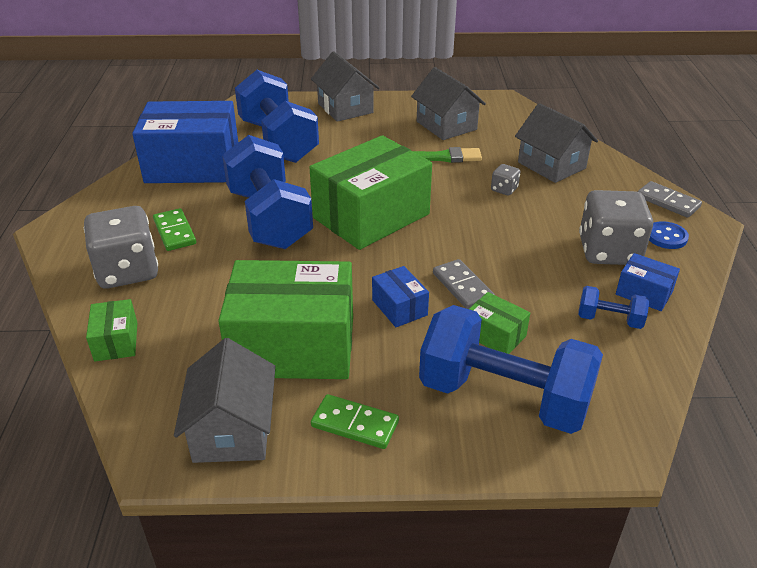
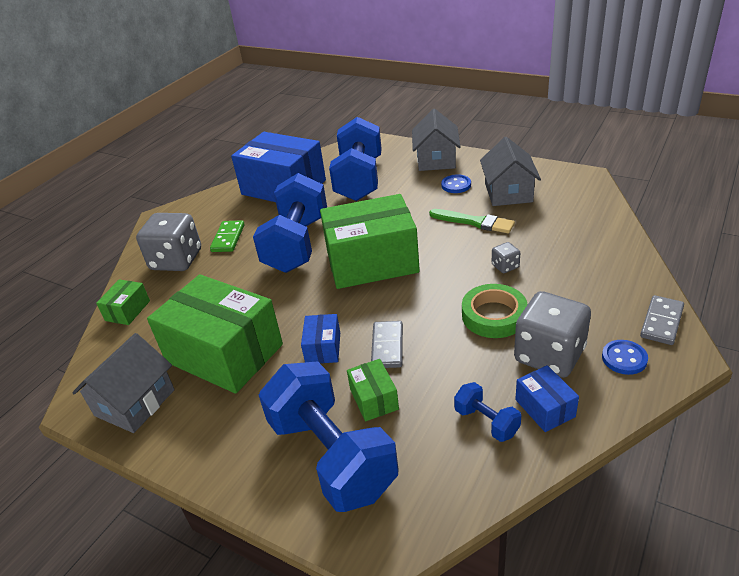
camera: 35 degrees right, 0 degrees up
green domino [311,394,399,449] -> none
grey house [515,103,598,183] -> none
grey domino [637,181,702,218] -> grey domino turned 45 degrees clockwise [640,295,684,345]
none -> blue button [441,174,471,193]
none -> green tape [462,284,528,338]

